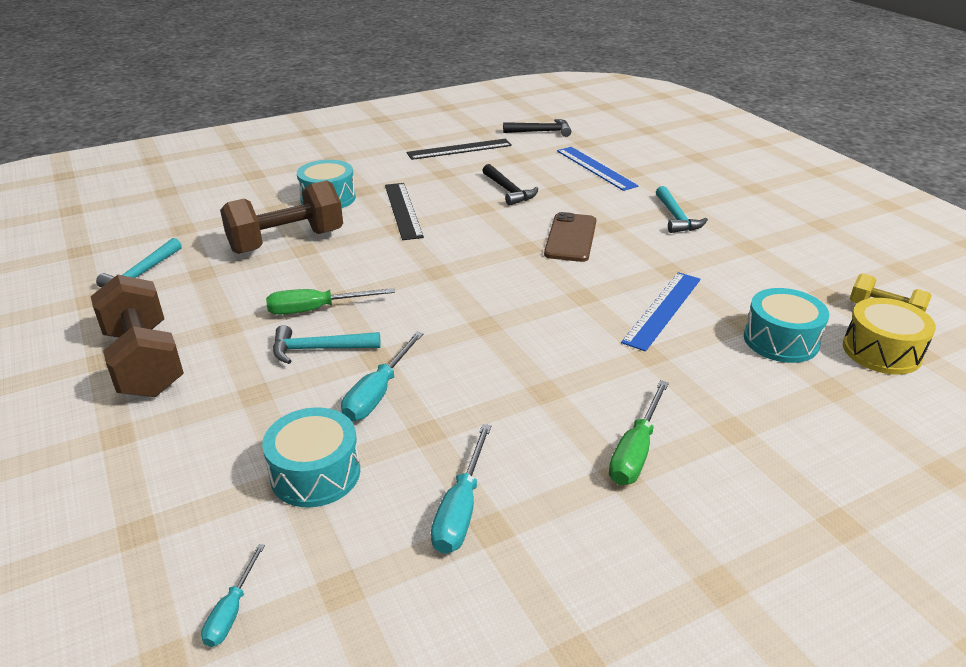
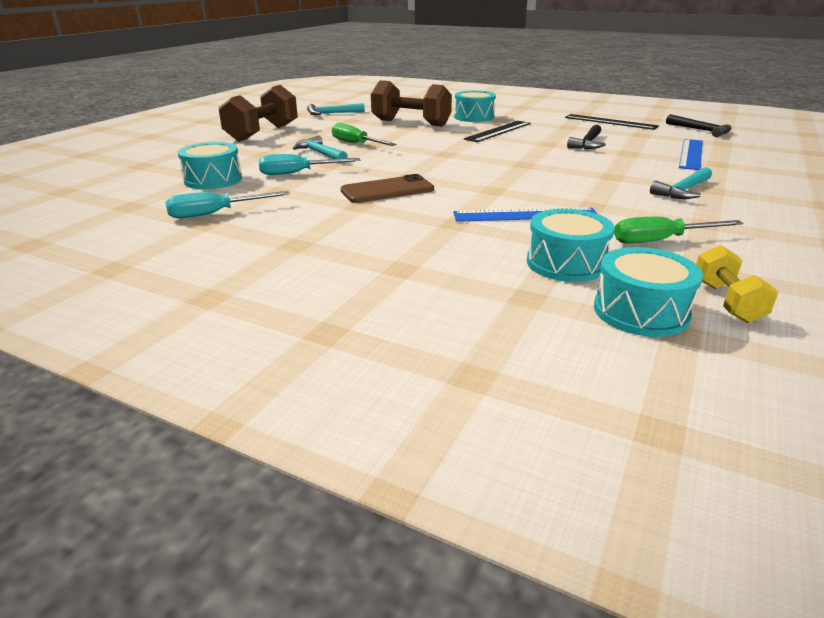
camera: 55 degrees right, 5 degrees down
turquoise screwdriver [201,544,265,647] -> none
brown phone [544,212,596,262] -> brown phone moved to [341,174,434,203]
green screwdriver [609,380,669,485] -> green screwdriver moved to [614,217,744,244]
yellow drum [843,298,936,375] -> turquoise drum [594,247,703,337]

